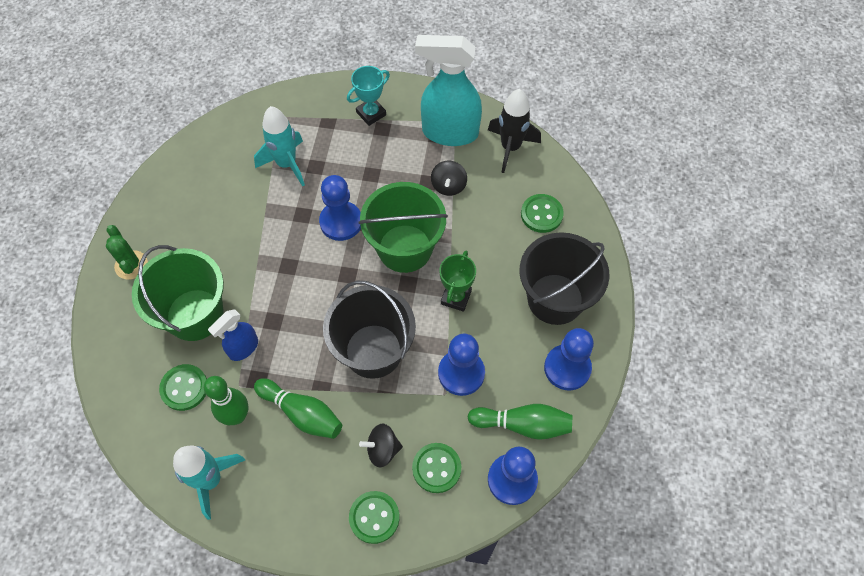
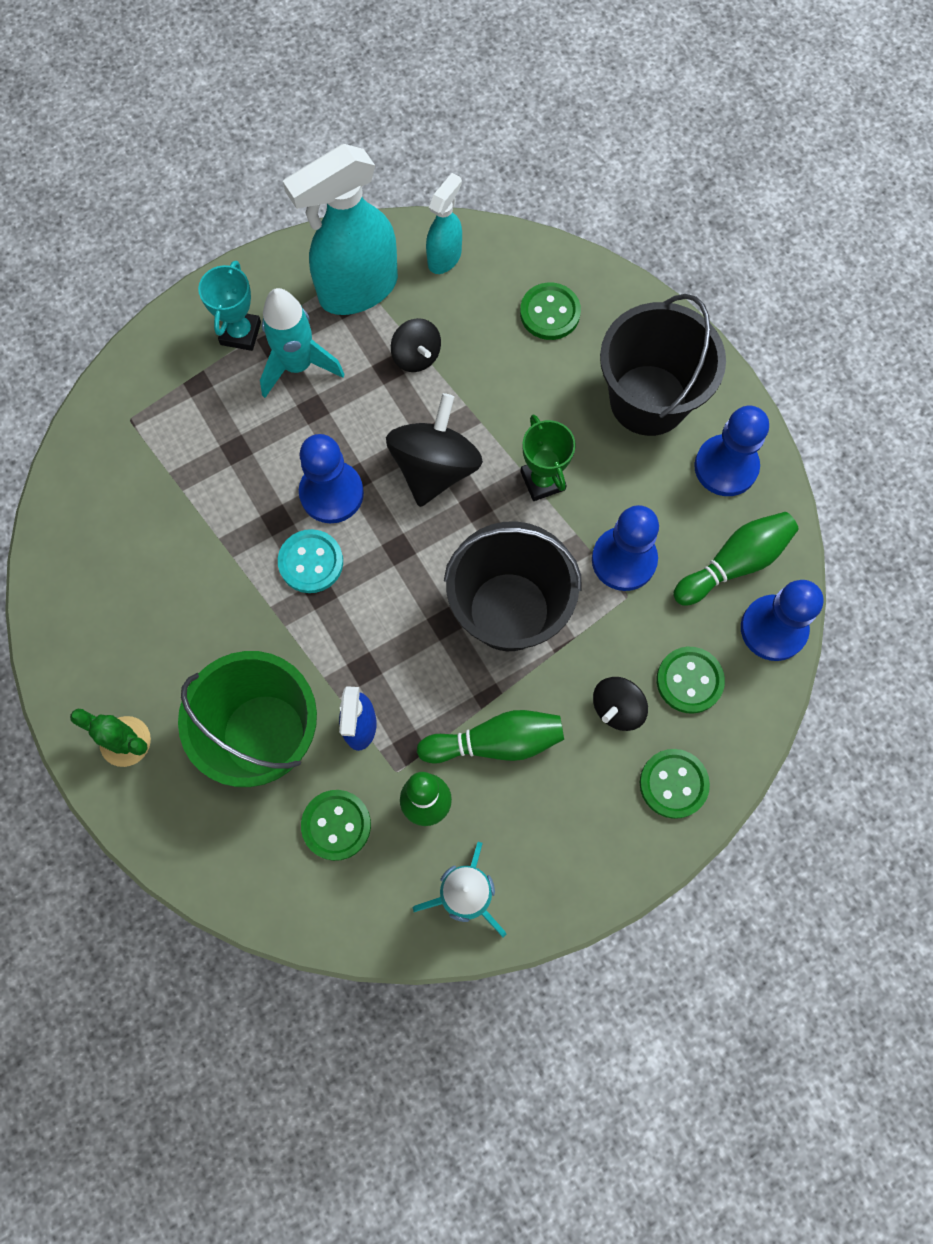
camera: 40 degrees left, 10 degrees up
turquoise rocket [254,106,305,187] -> turquoise rocket moved to [260,288,345,398]
green bucket [359,182,448,273] -> black spinning top [386,393,483,507]
black rocket [488,89,541,173] -> turquoise spray bottle [426,173,462,274]
none -> turquoise button [278,529,343,593]

